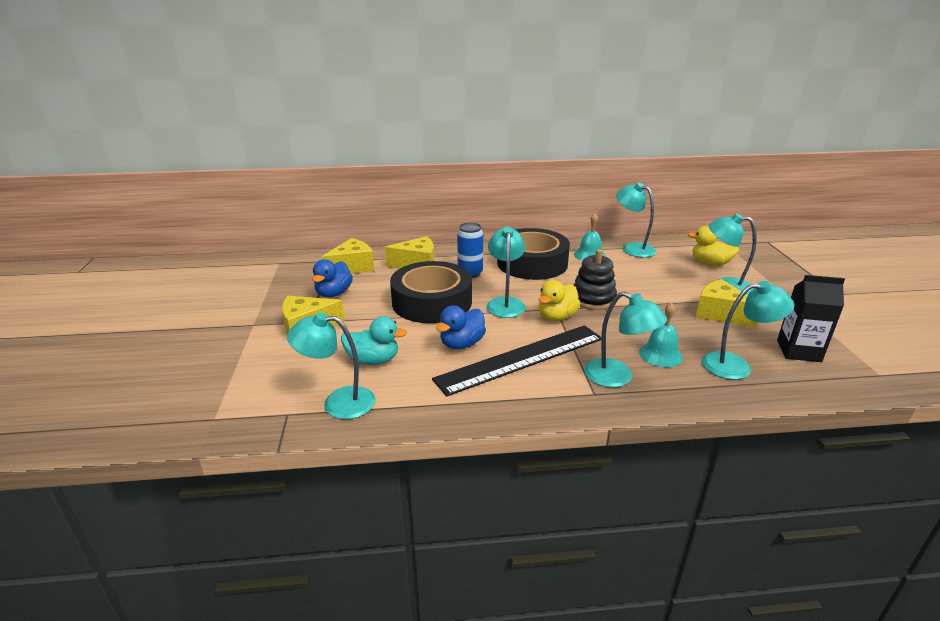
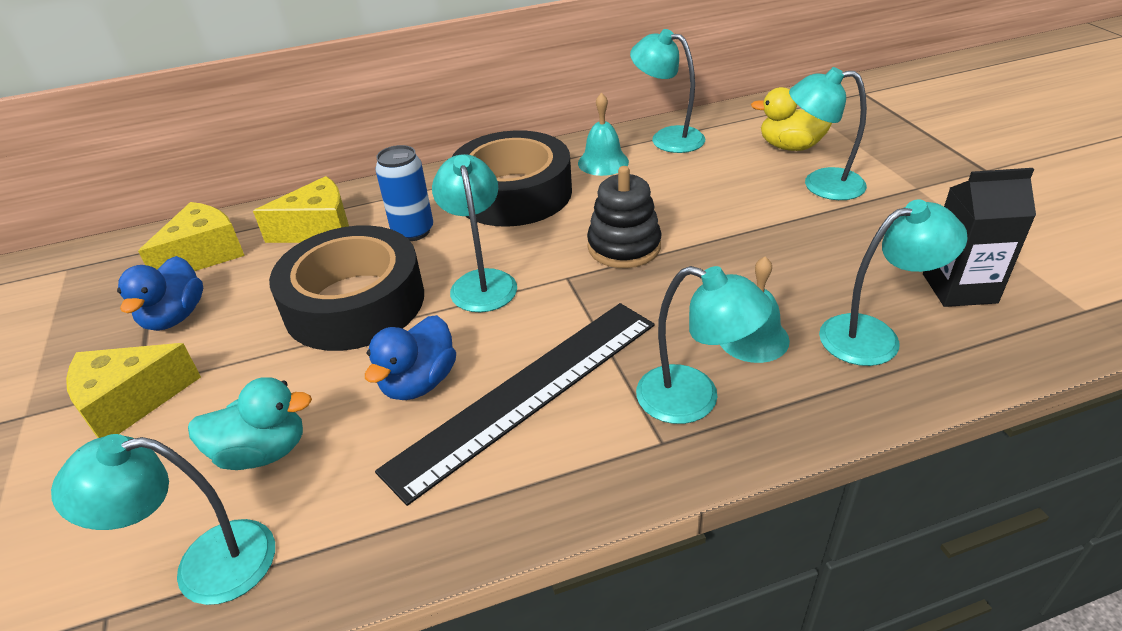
camera: 10 degrees left, 10 degrees up
yellow duck [539,280,580,321] -> none
yellow cheese [696,279,758,327] -> none

